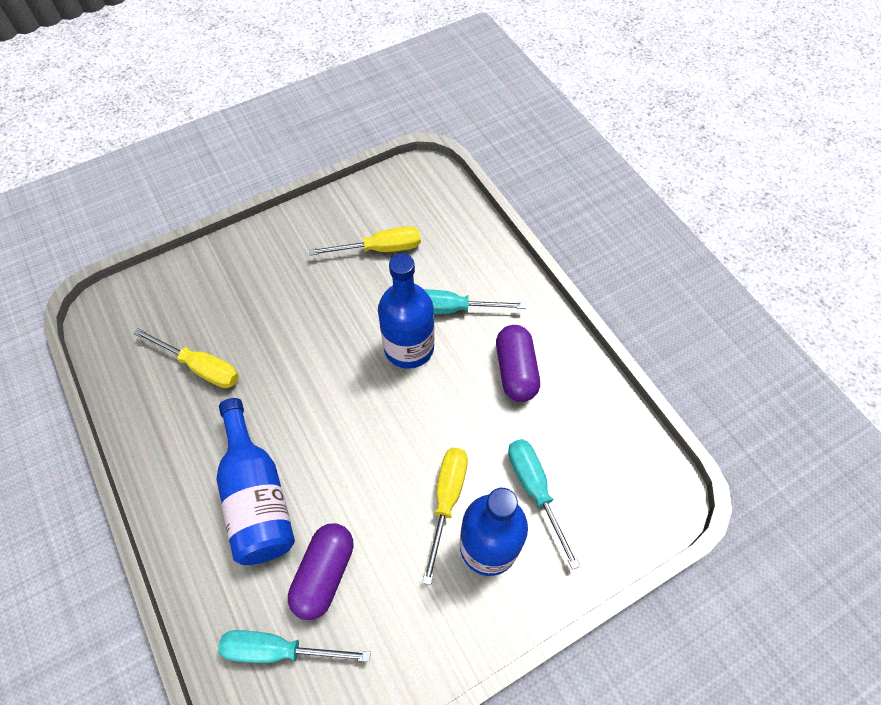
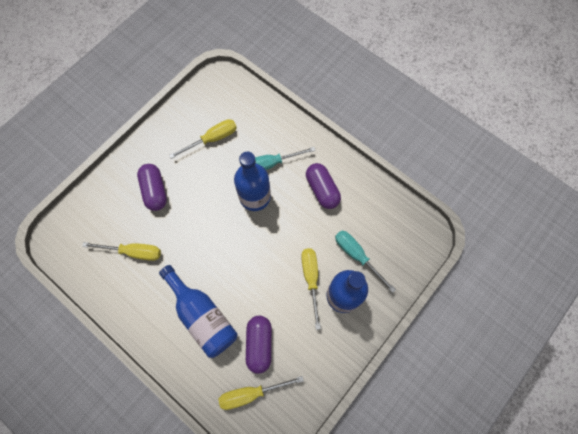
camera: 20 degrees left, 10 degrees up
turquoise screwdriver [218,630,371,663] -> yellow screwdriver [219,376,304,410]
none -> purple capsule [137,164,167,211]

